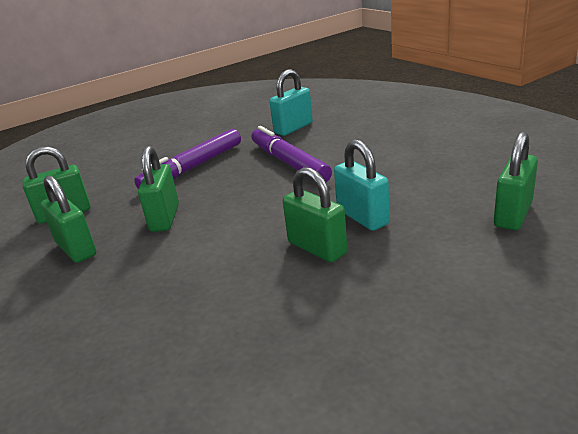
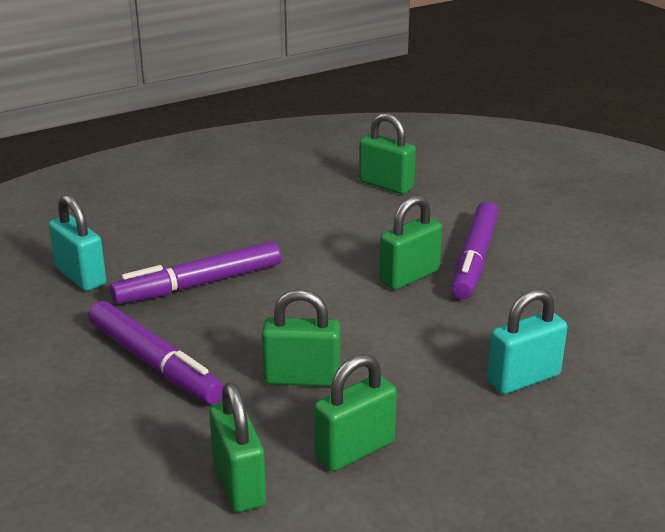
camera: 90 degrees left, 0 degrees up
turquoise padlock [334,140,389,231] -> turquoise padlock moved to [487,289,567,394]
none -> purple marker [451,202,499,299]

